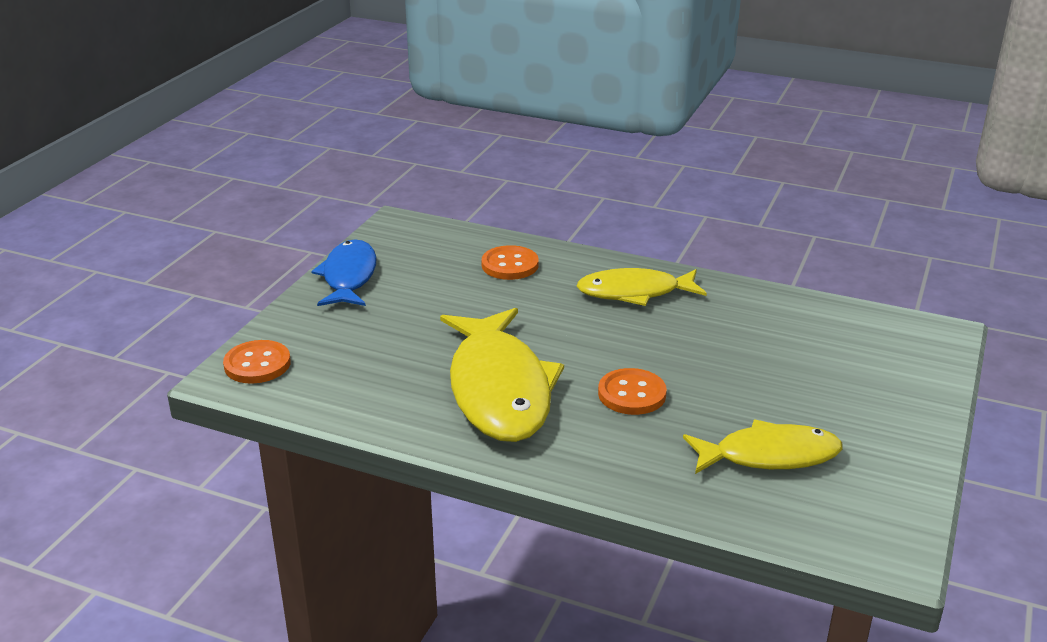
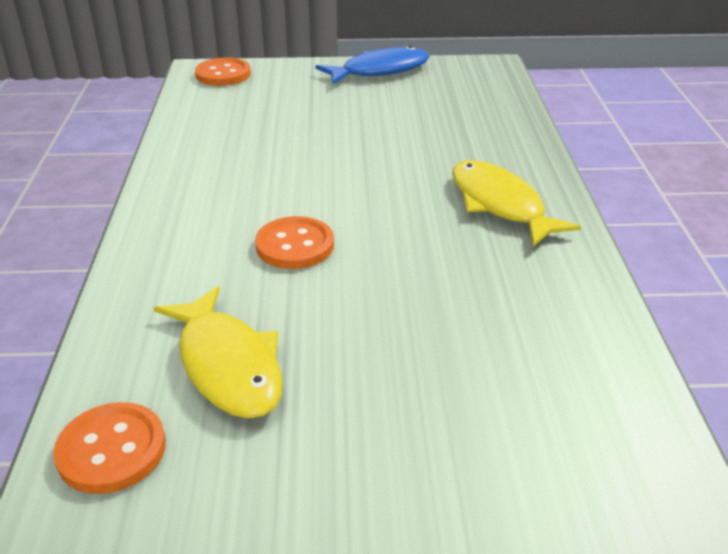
camera: 65 degrees right, 5 degrees up
yellow fish [440,308,564,442] -> none
orange button [481,245,539,280] -> orange button moved to [53,402,166,494]

